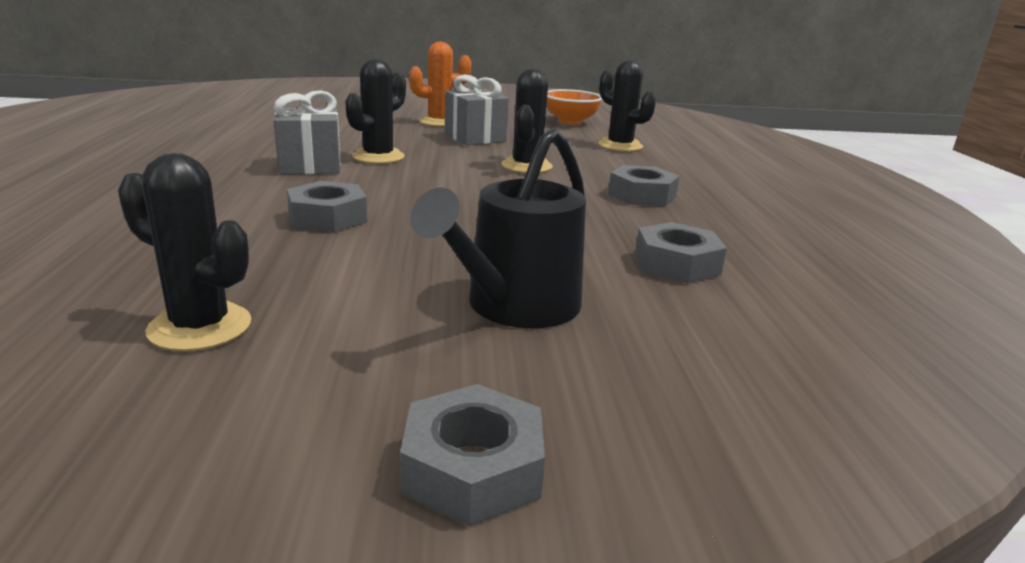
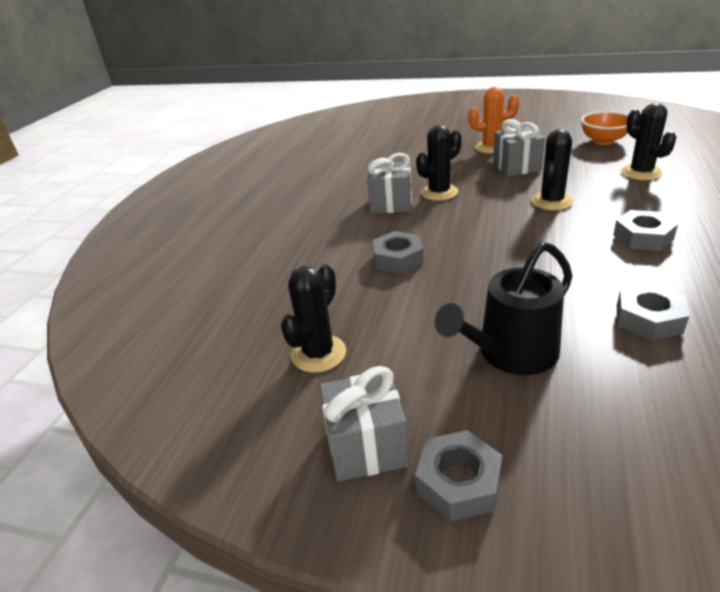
camera: 25 degrees right, 10 degrees up
black cactus [118,153,251,351] -> black cactus turned 75 degrees clockwise [281,264,346,373]
none -> grey gift [320,366,409,482]

